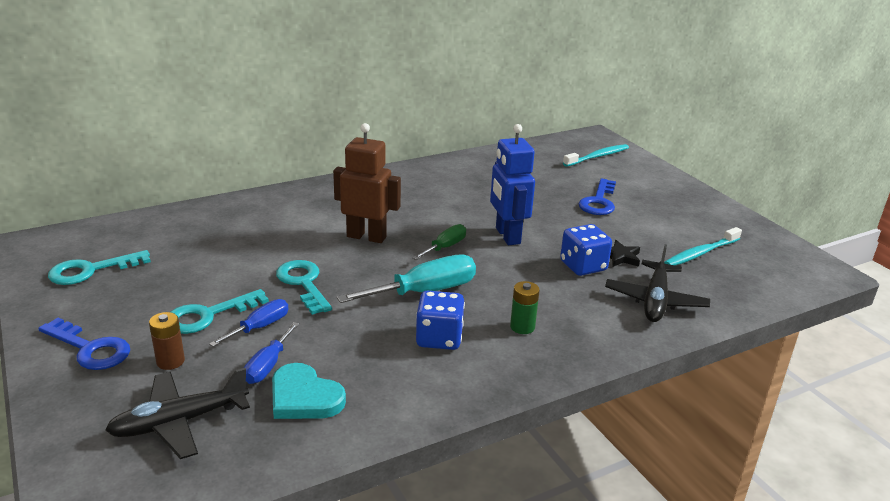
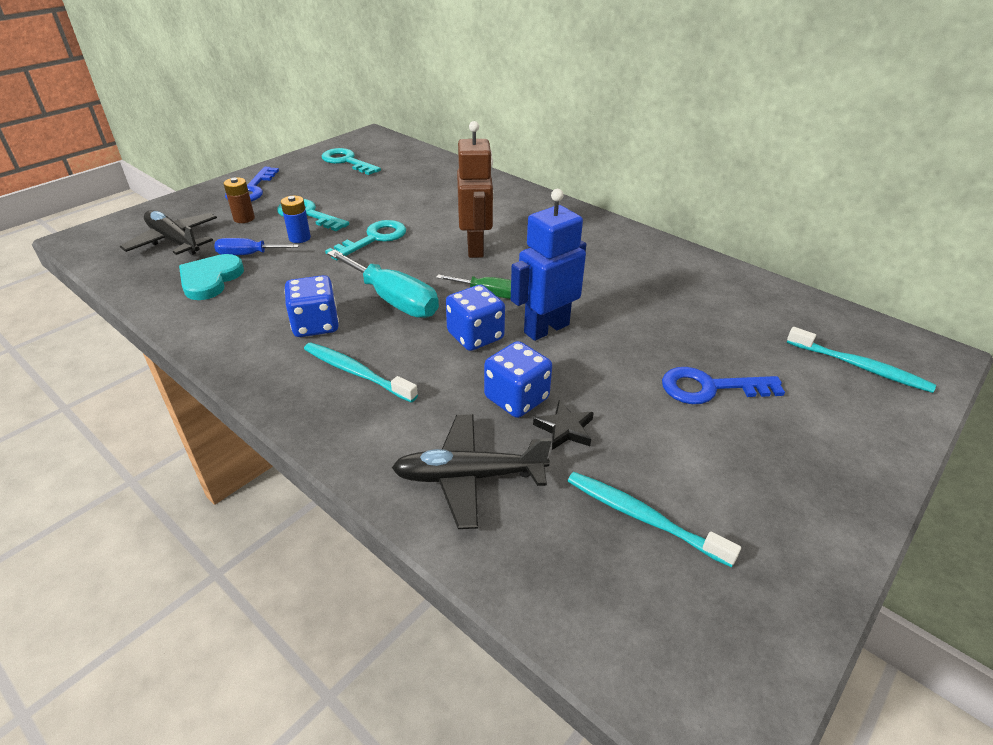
camera: 70 degrees right, 10 degrees up
blue screwdriver [209,299,289,347] -> blue battery [281,196,311,243]
green battery [510,281,540,334] -> turquoise toothbrush [304,342,418,403]
none -> blue dice [446,285,505,351]

